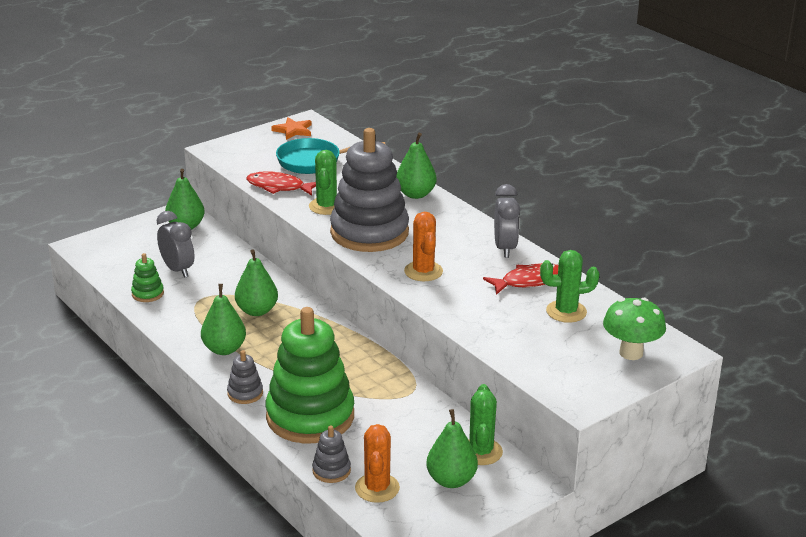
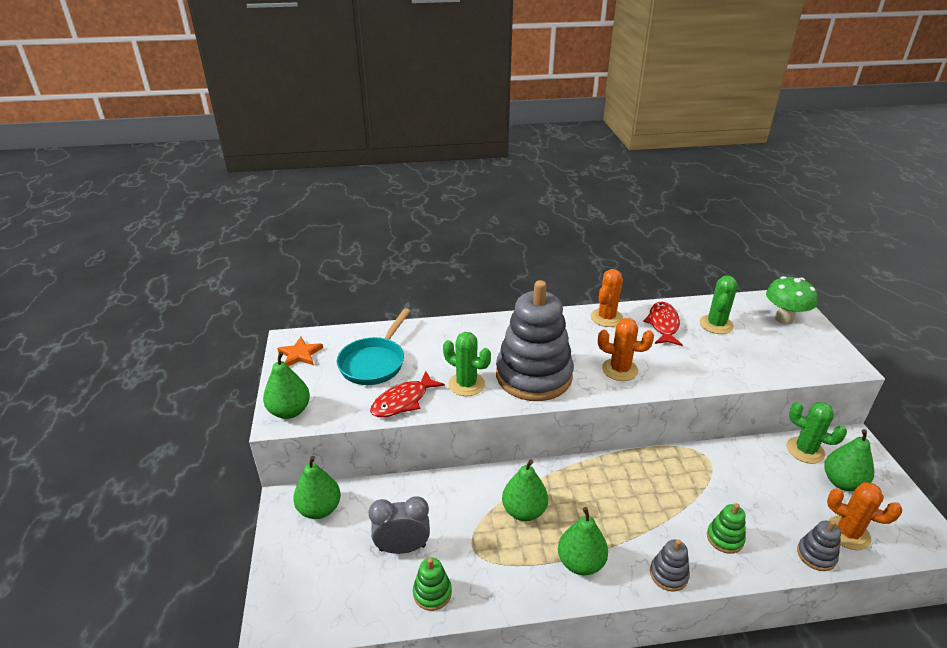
camera: 60 degrees left, 5 degrees up
green stacking toy [266,307,354,443] -> green stacking toy [707,503,746,554], size x0.41
green pear [396,133,437,199] -> green pear moved to [263,351,310,419]
grey clock [494,184,520,258] -> orange cactus [591,269,623,327]

